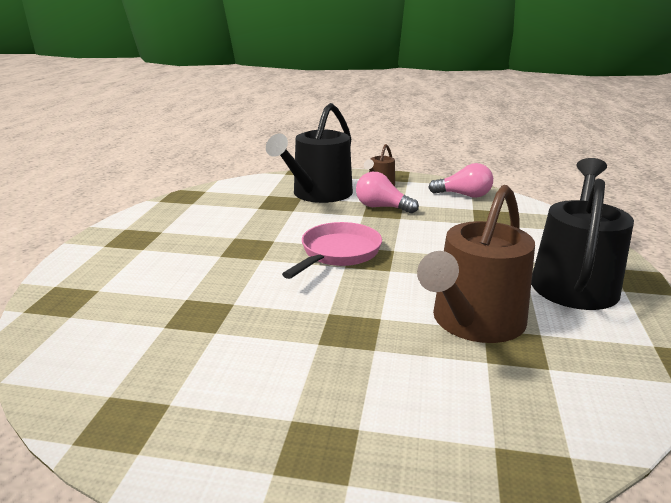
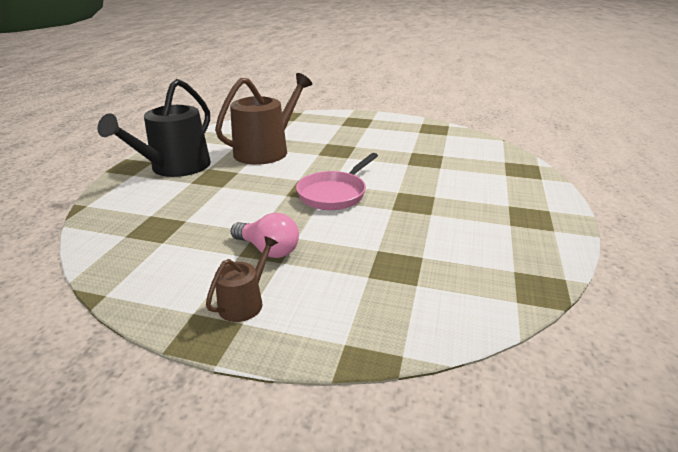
camera: 175 degrees left, 5 degrees up
black watering can [266,103,353,203] -> none
pink light bulb [428,163,493,198] -> none

